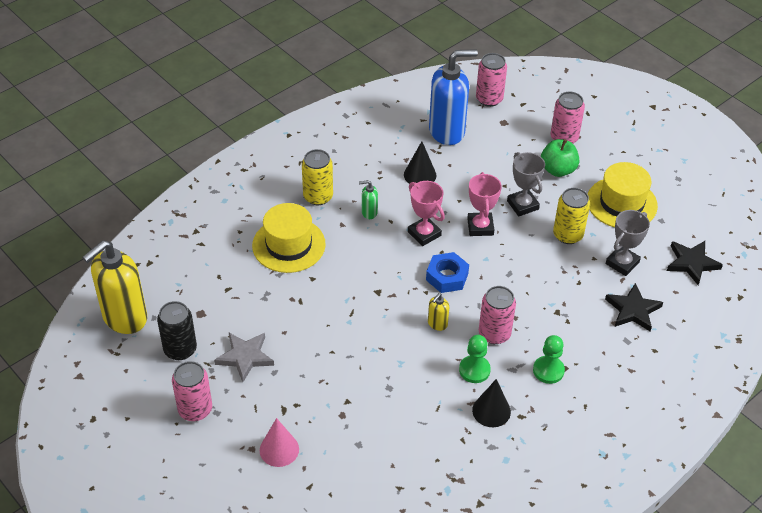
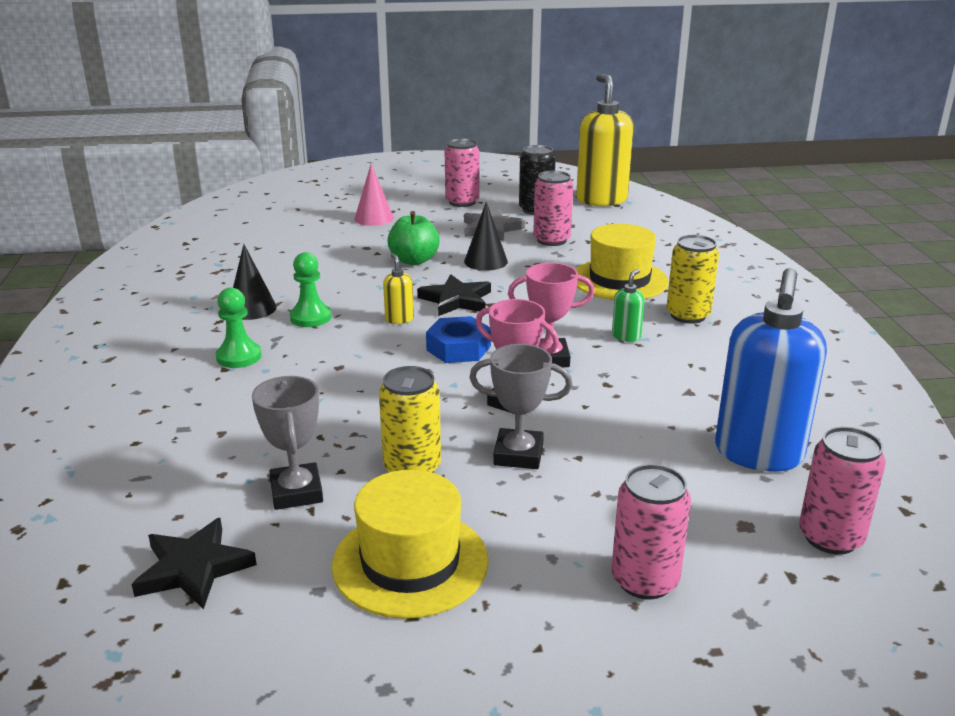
camera: 125 degrees right, 20 degrees down
black cone [404,141,436,184] -> black cone moved to [464,202,508,271]
pink can [479,286,516,344] -> pink can moved to [533,171,573,246]
green apple [541,139,579,177] -> green apple moved to [387,211,440,265]
black star [605,283,663,331] -> black star moved to [417,274,491,316]

